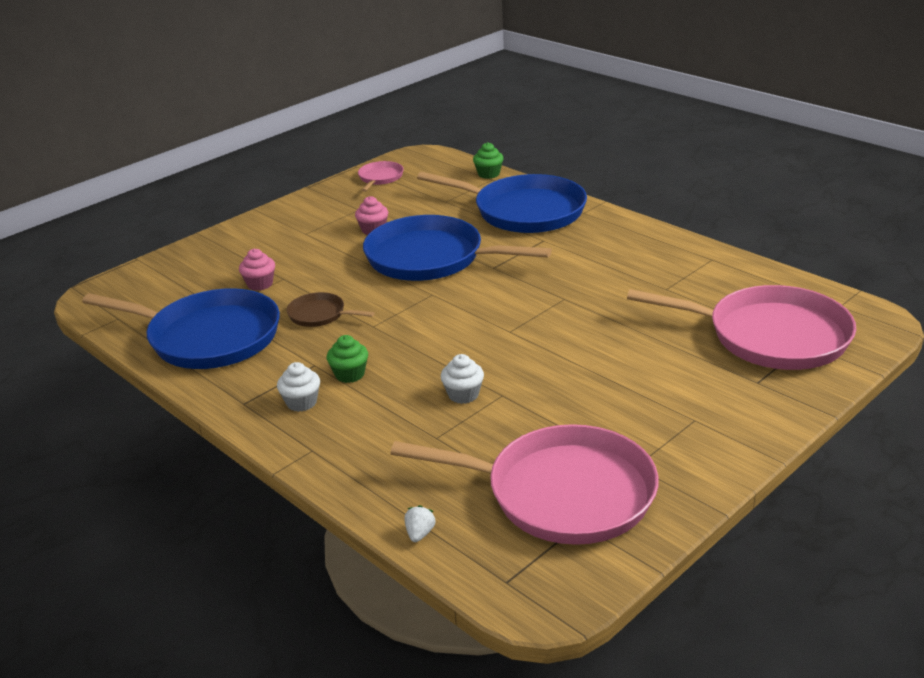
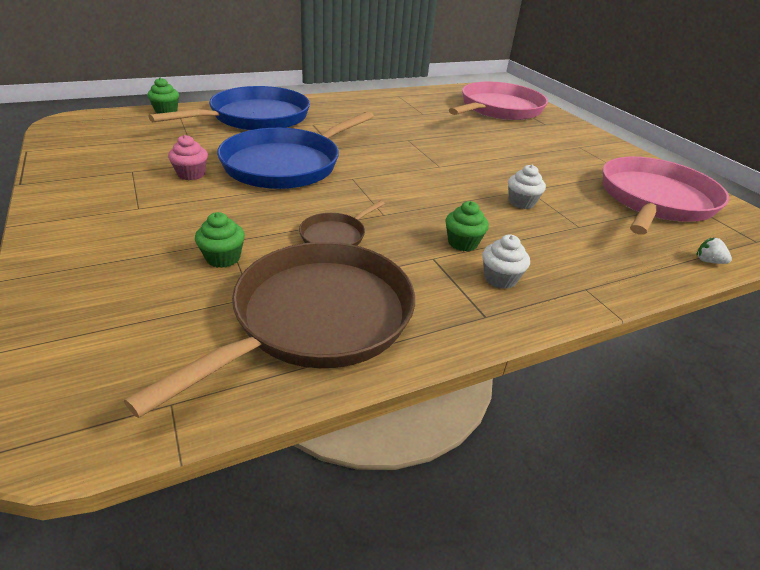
camera: 75 degrees left, 5 degrees up
blue pan [82,288,280,369] -> brown pan [124,242,415,418]
pink cupcake [239,249,275,291] -> green cupcake [195,212,245,268]
pink pan [358,161,404,192] -> none

